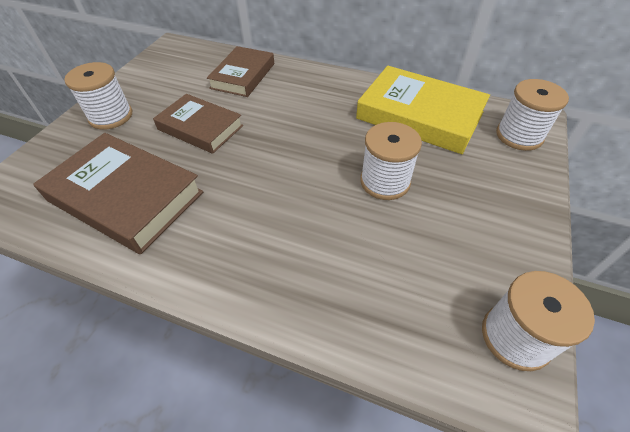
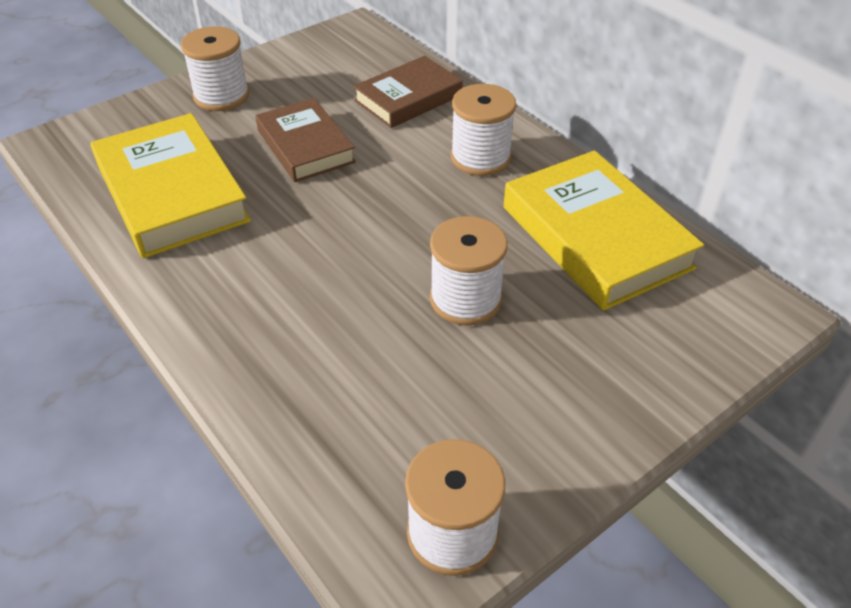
camera: 30 degrees right, 5 degrees down
brown book [33,133,203,254] -> yellow book [91,113,251,258]
white spool [496,79,569,151] -> white spool moved to [451,84,516,176]

